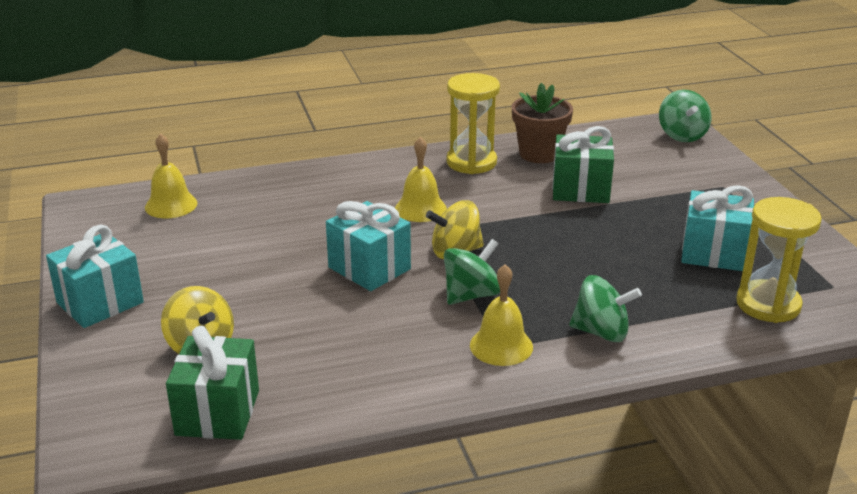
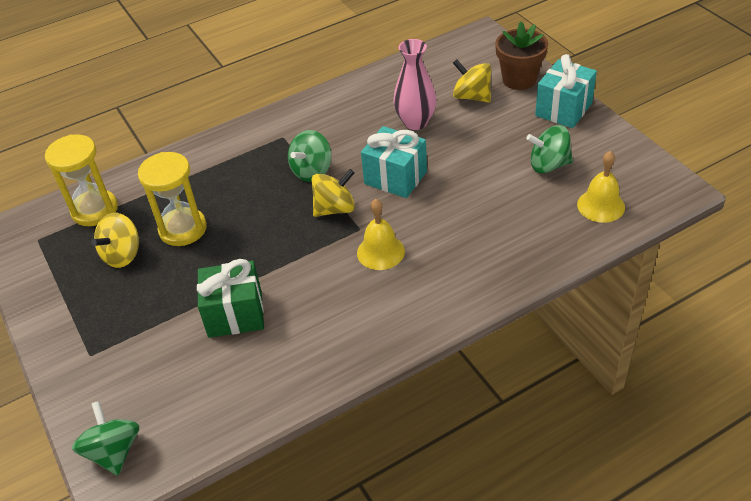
camera: 170 degrees right, 15 degrees up
green gift [166,326,259,440] -> none
yellow hourglass [446,73,500,174] -> yellow hourglass moved to [138,152,207,246]
yellow bell [470,264,533,366] -> none
brown flower pot [512,83,573,163] -> brown flower pot moved to [495,22,548,90]
green spinning top [569,275,642,342] -> green spinning top moved to [526,125,573,173]
turquoise gift [681,185,754,271] -> yellow spinning top [92,213,139,268]
none -> pink vase [393,39,436,130]

